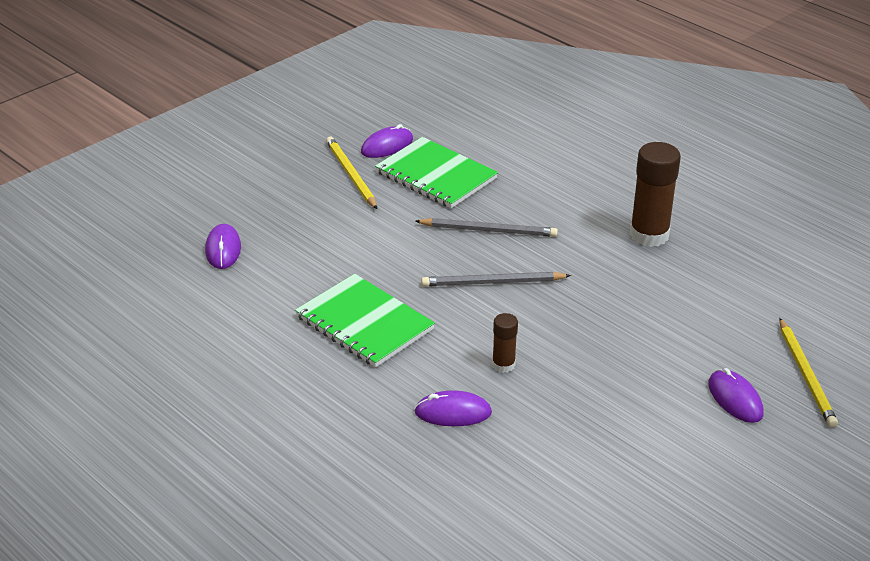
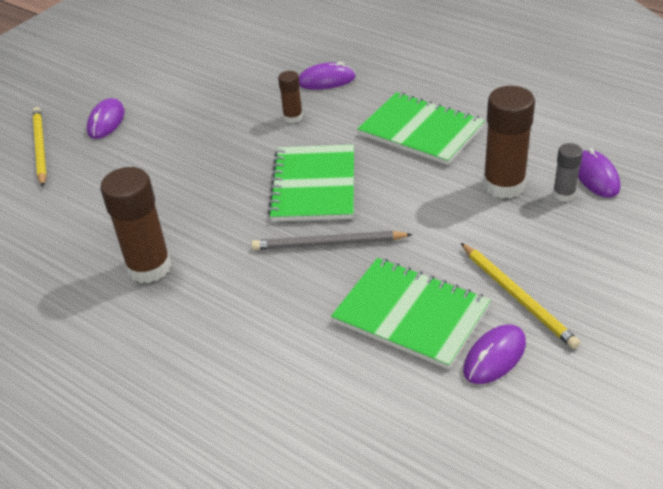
camera: 175 degrees right, 5 degrees up
grey pencil [421,272,571,286] -> green notebook [268,144,354,222]
purple mouse [708,368,764,423] -> purple mouse turned 45 degrees clockwise [87,98,125,139]
none -> brown glue stick [483,86,535,199]
none -> grey glue stick [553,143,583,202]

